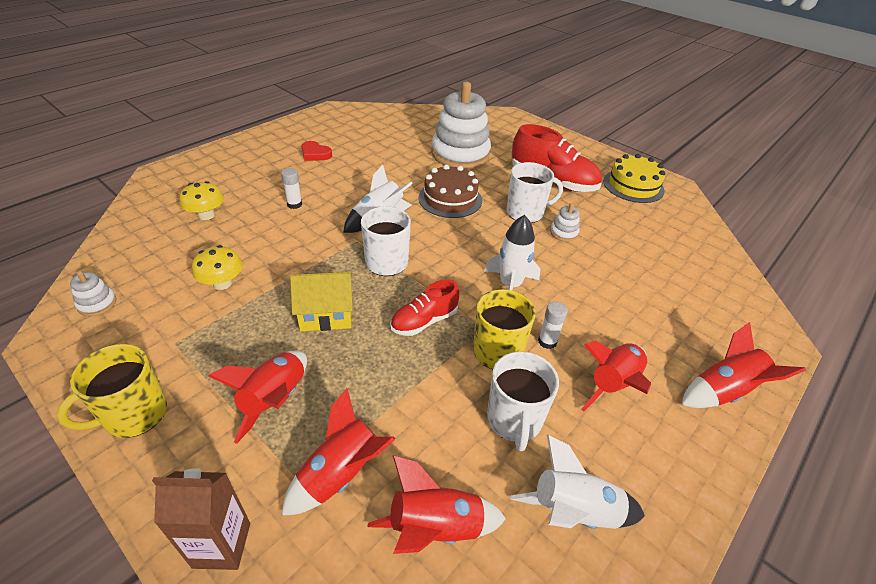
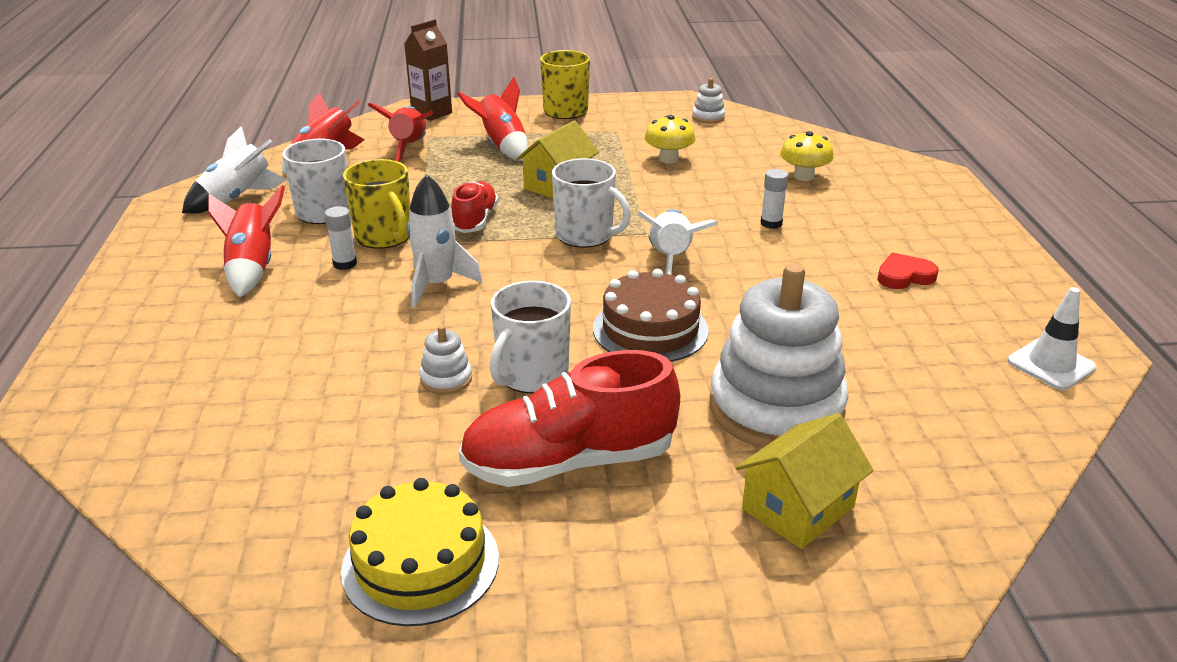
camera: 135 degrees right, 10 degrees down
red rocket [681,322,806,408] -> none
none -> yellow house [736,413,874,549]
none -> white traffic cone [1008,287,1097,390]

